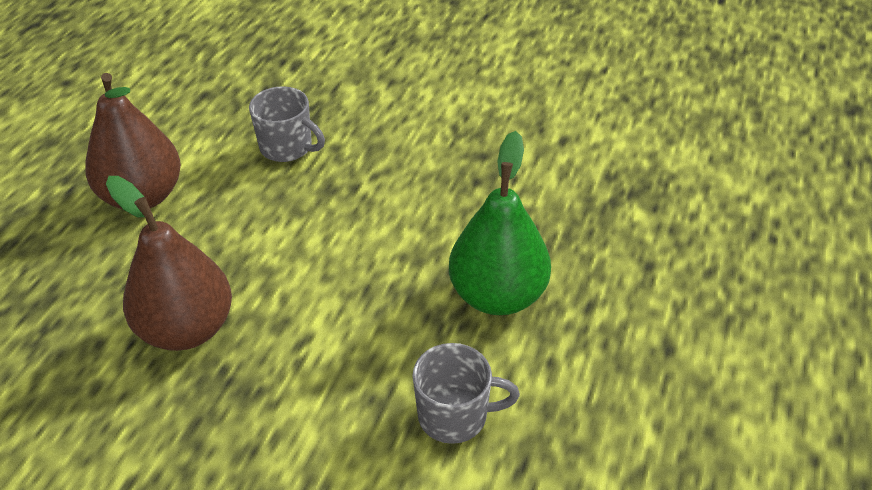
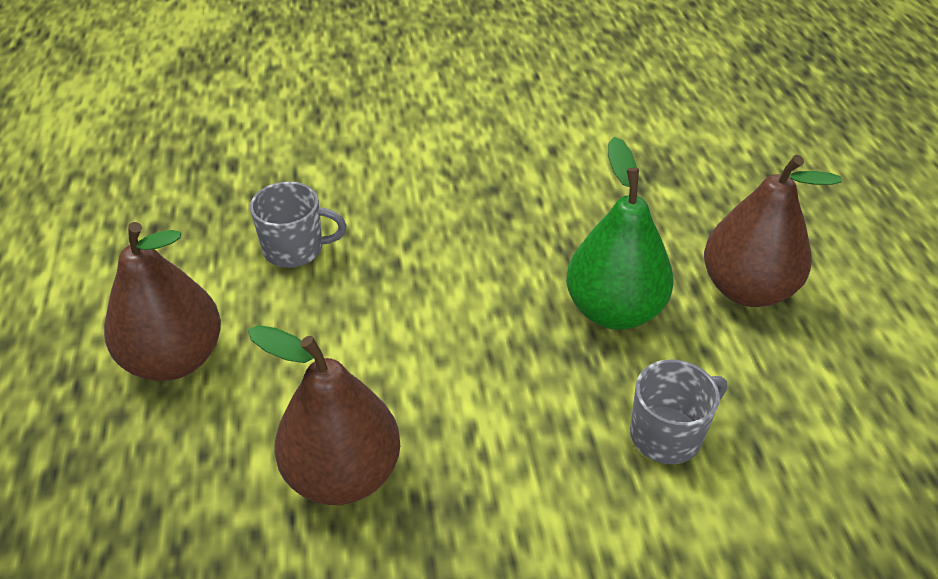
camera: 30 degrees left, 0 degrees up
none -> brown pear [704,155,842,307]

